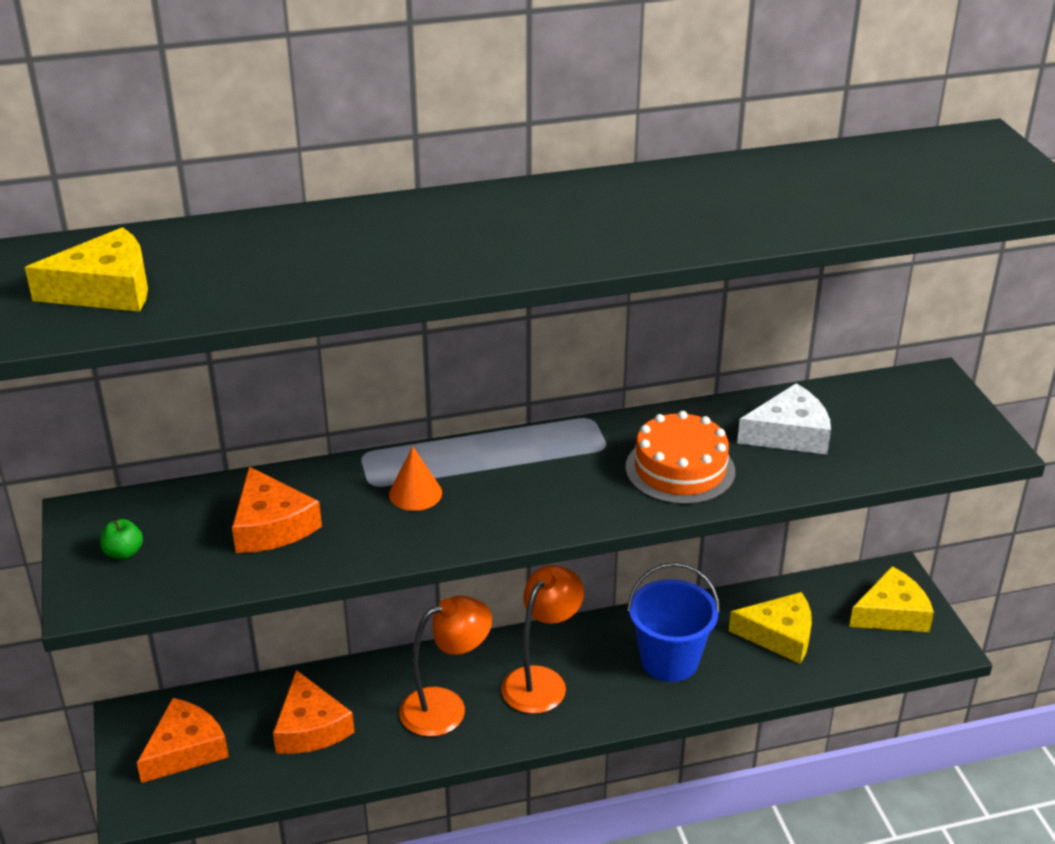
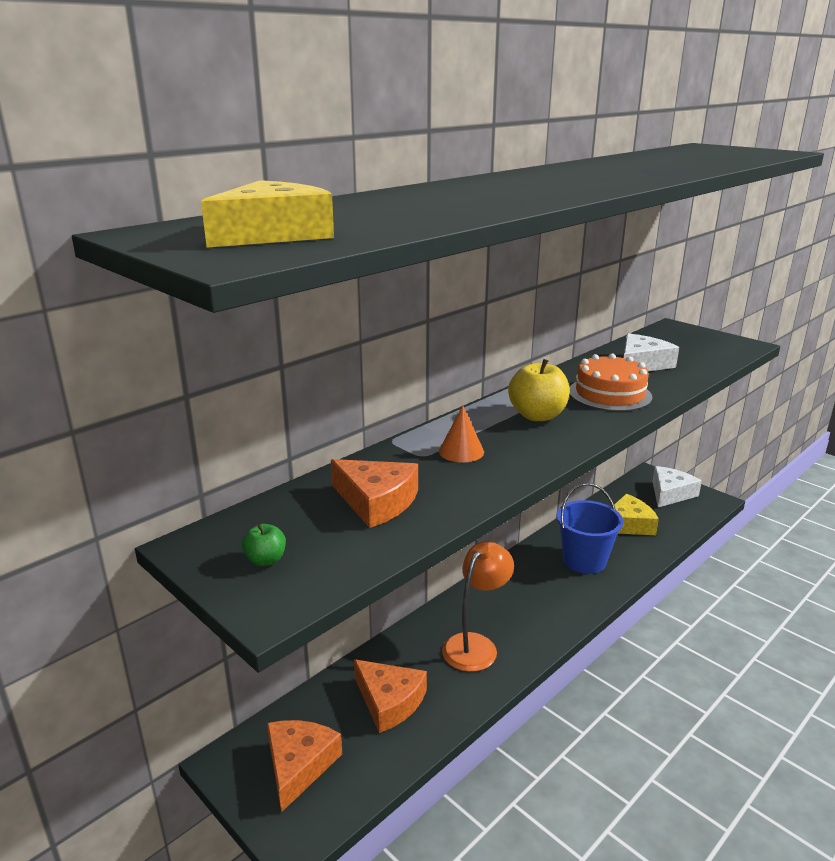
camera: 30 degrees left, 10 degrees down
orange lamp [501,565,584,714] -> none
yellow cheese [849,566,934,632] -> white cheese [653,466,702,507]
none -> yellow apple [508,359,570,421]

